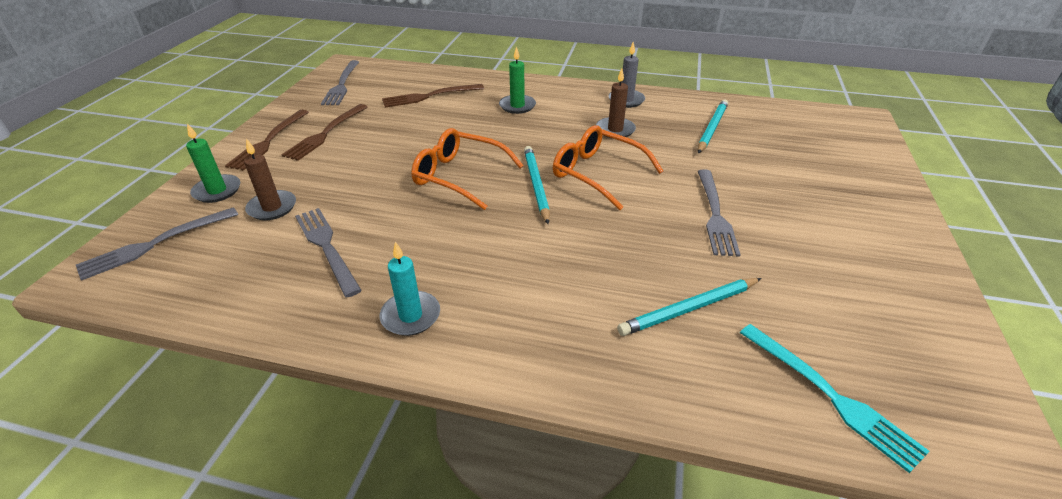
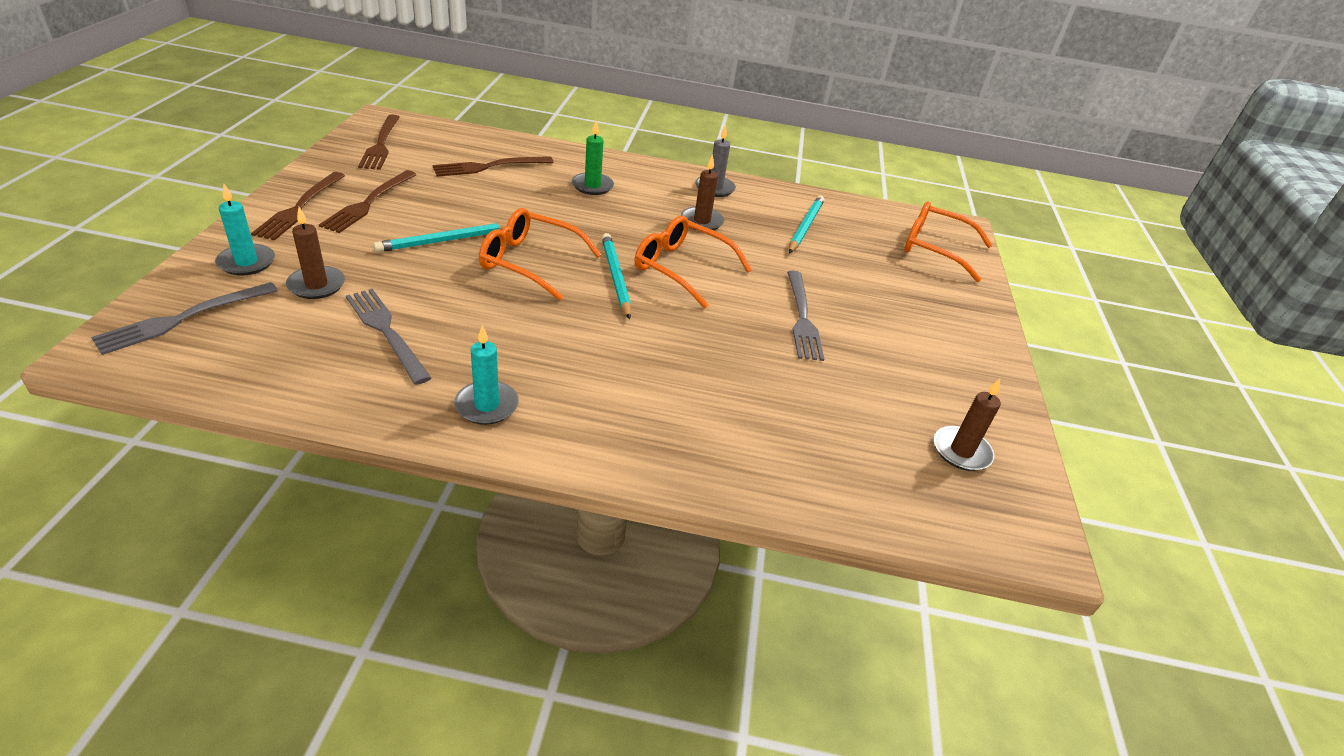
camera: 10 degrees left, 0 degrees up
green candle [186,123,240,203] -> turquoise candle [215,184,275,276]
grey fork [321,60,359,105] -> brown fork [358,115,400,170]
turquoise pencil [617,278,762,336] -> turquoise pencil moved to [373,223,507,253]
turquoise fork [740,324,930,473] -> none
none -> orange glasses [904,201,993,282]
none -> brown candle [934,379,1001,471]

